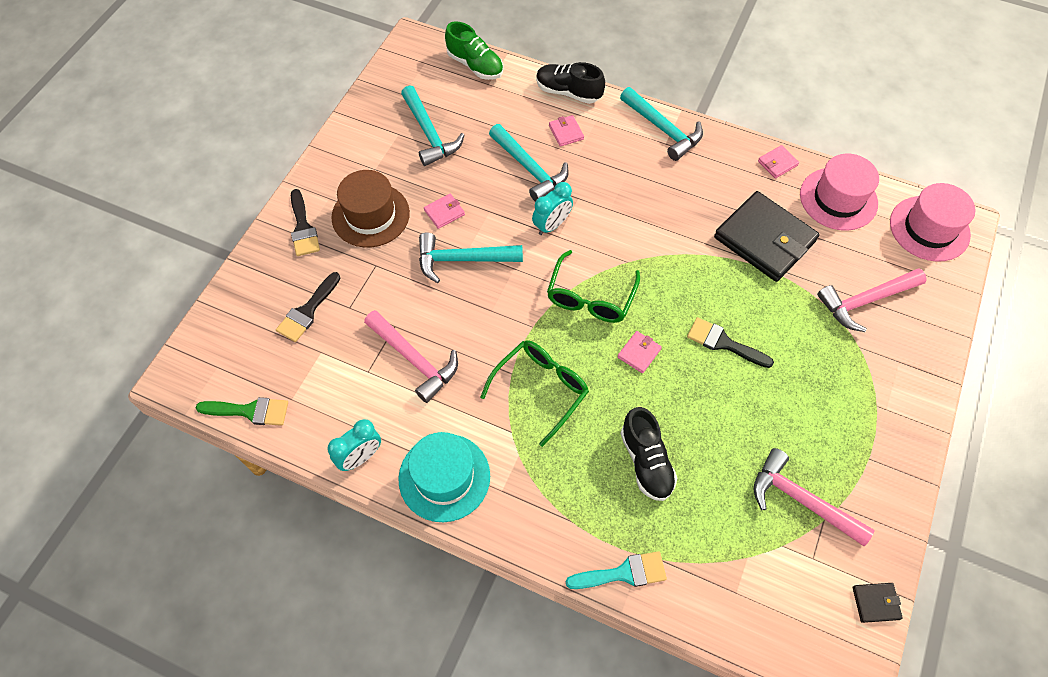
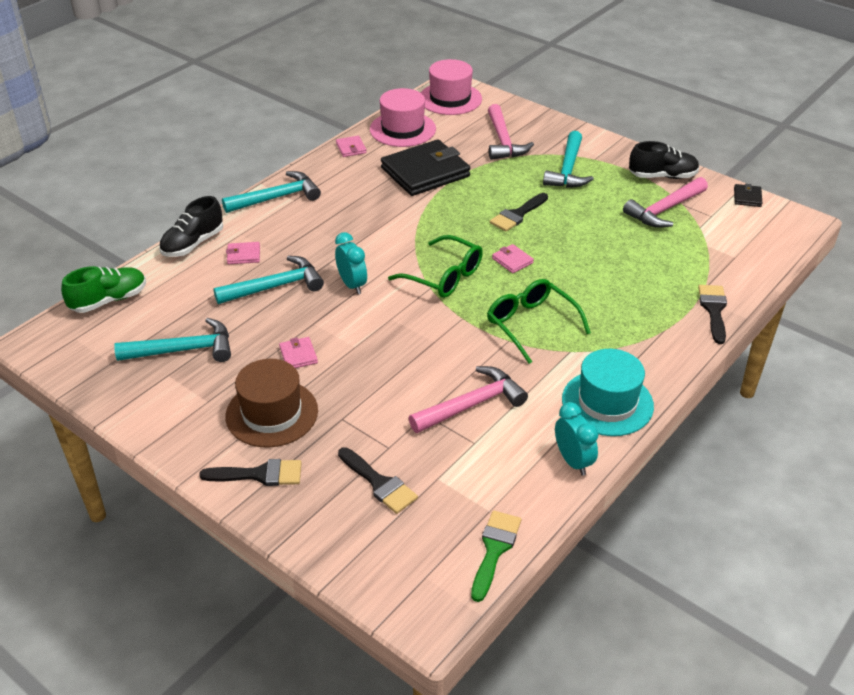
camera: 75 degrees left, 20 degrees down
turquoise hammer [419,232,523,283] -> turquoise hammer moved to [543,131,594,188]
turquoise brush [566,551,667,589] -> black brush [698,285,727,344]
black shoe [621,407,677,501] -> black shoe moved to [629,141,700,179]

